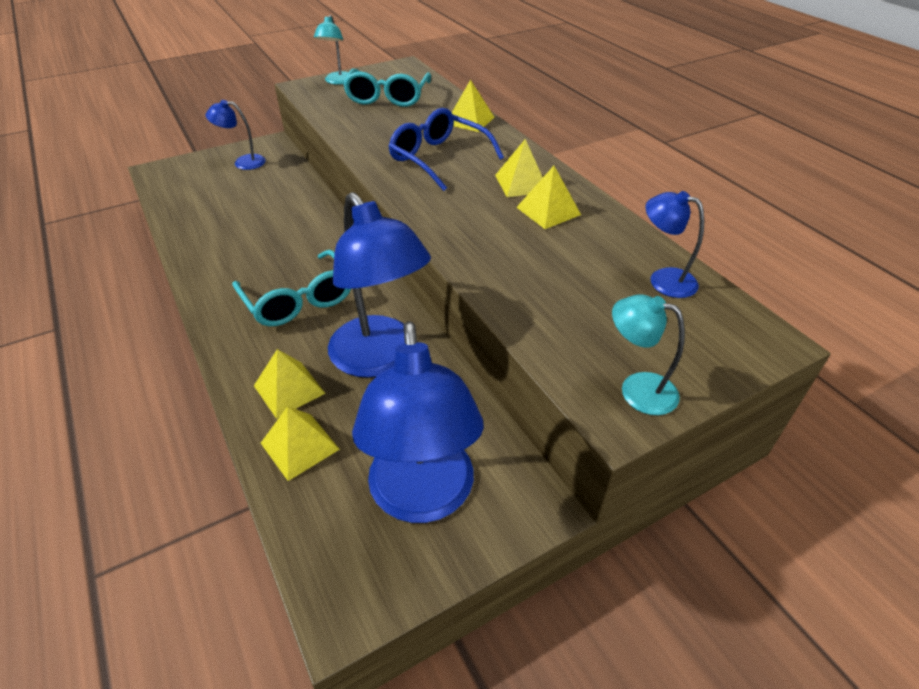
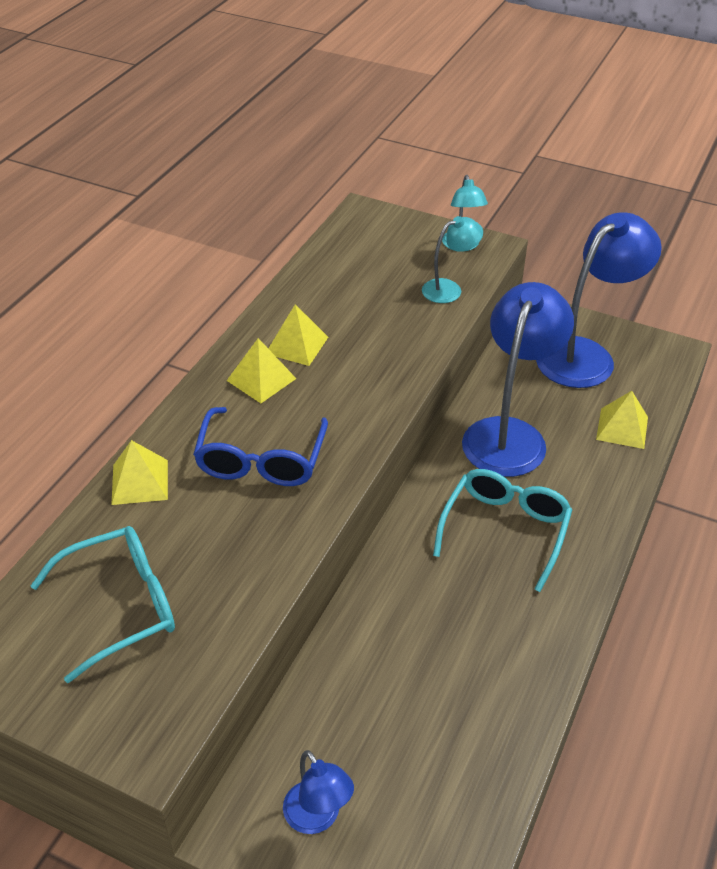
camera: 125 degrees left, 0 degrees up
yellow pyramid [254,349,325,419] -> none
turquoise lamp [314,15,349,85] -> turquoise lamp moved to [422,216,483,303]
blue lamp [645,191,704,298] -> none

